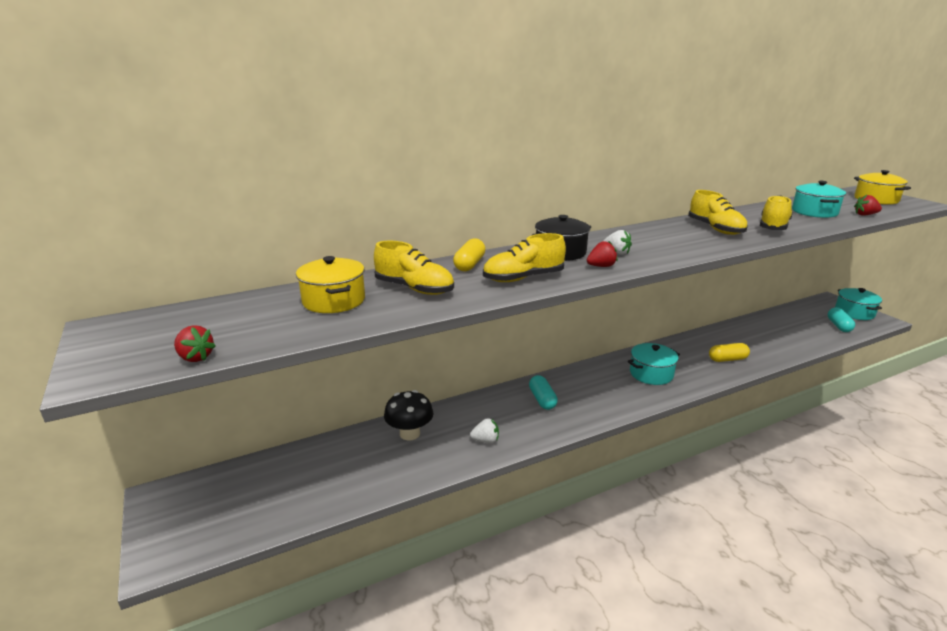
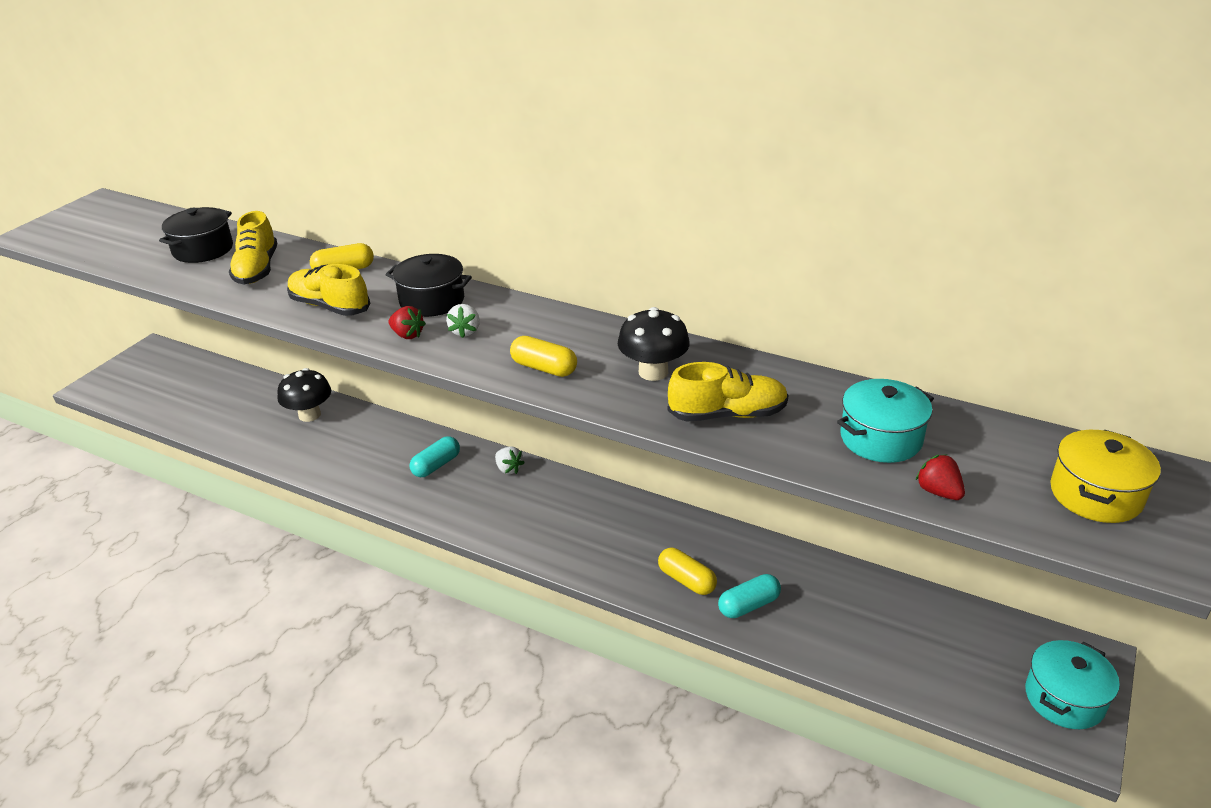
camera: 55 degrees right, 10 degrees up
red strawberry [174,325,216,362] -> none
yellow pot [296,256,365,313] -> black pot [159,207,233,263]
white strawberry [470,418,499,443] -> white strawberry moved to [495,447,525,474]
turquoise pot [628,343,680,385] -> none
yellow shoe [688,190,748,235] -> black mushroom [618,307,690,381]
turquoise capsule [828,307,855,332] -> turquoise capsule moved to [718,574,781,618]
none -> yellow capsule [510,336,577,377]

